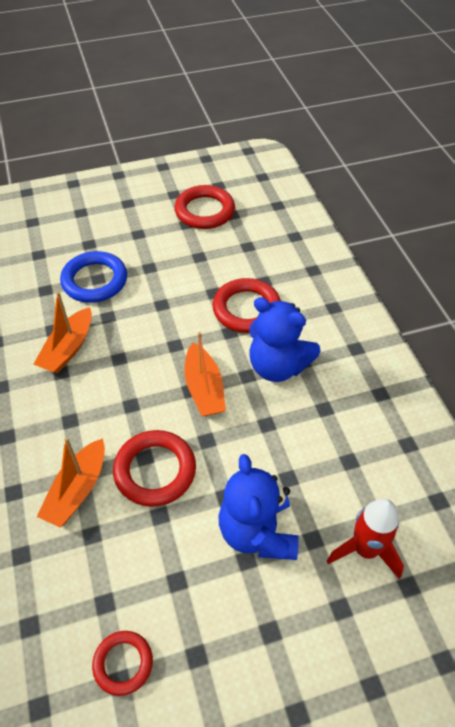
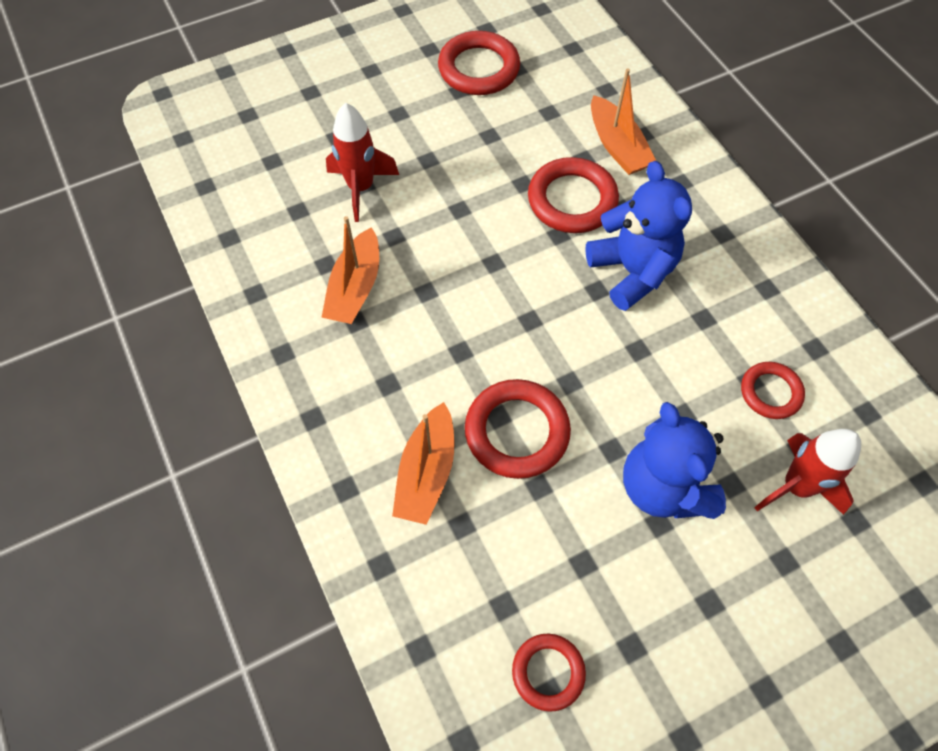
camera: 10 degrees left, 10 degrees up
blue ring [60,251,127,303] -> red rocket [326,103,399,222]
orange boat [184,332,226,416] -> orange boat moved to [591,68,656,175]
blue teddy bear [249,297,321,382] -> blue teddy bear turned 135 degrees counterclockwise [585,161,692,311]
none -> red ring [741,362,805,419]

